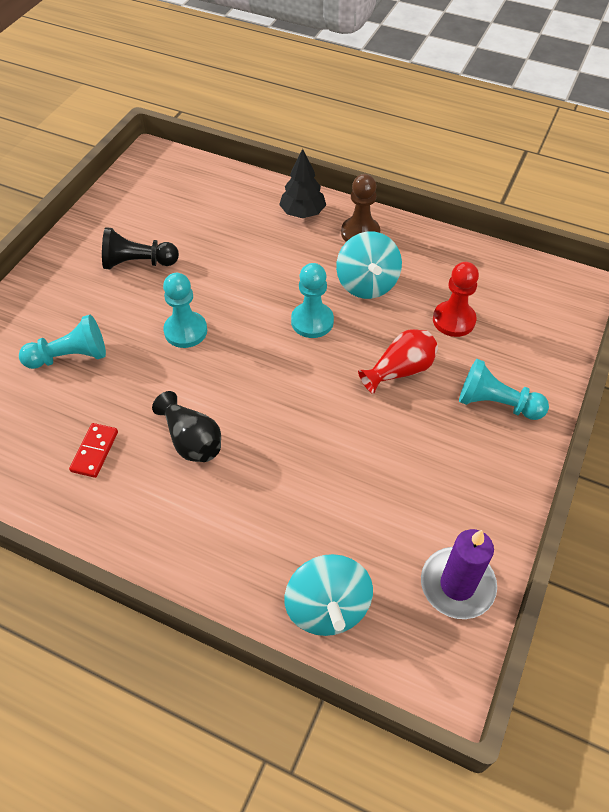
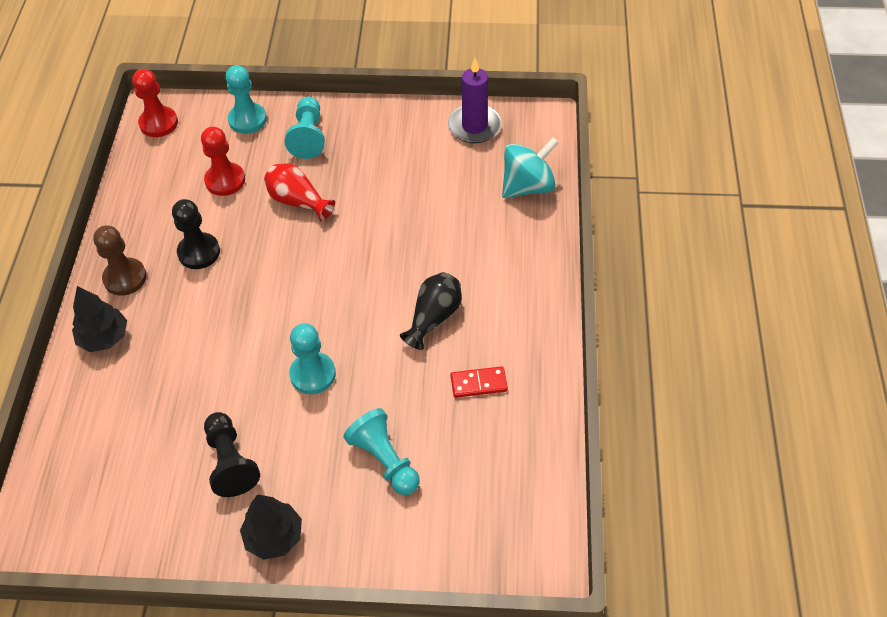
camera: 110 degrees left, 0 degrees up
turquoise pawn [291,263,334,338] -> turquoise pawn moved to [225,65,267,134]
turquoise spinning top [336,231,402,299] -> black pawn [172,199,220,269]
none -> red pawn [132,69,178,137]
none -> black tree [240,494,302,560]

